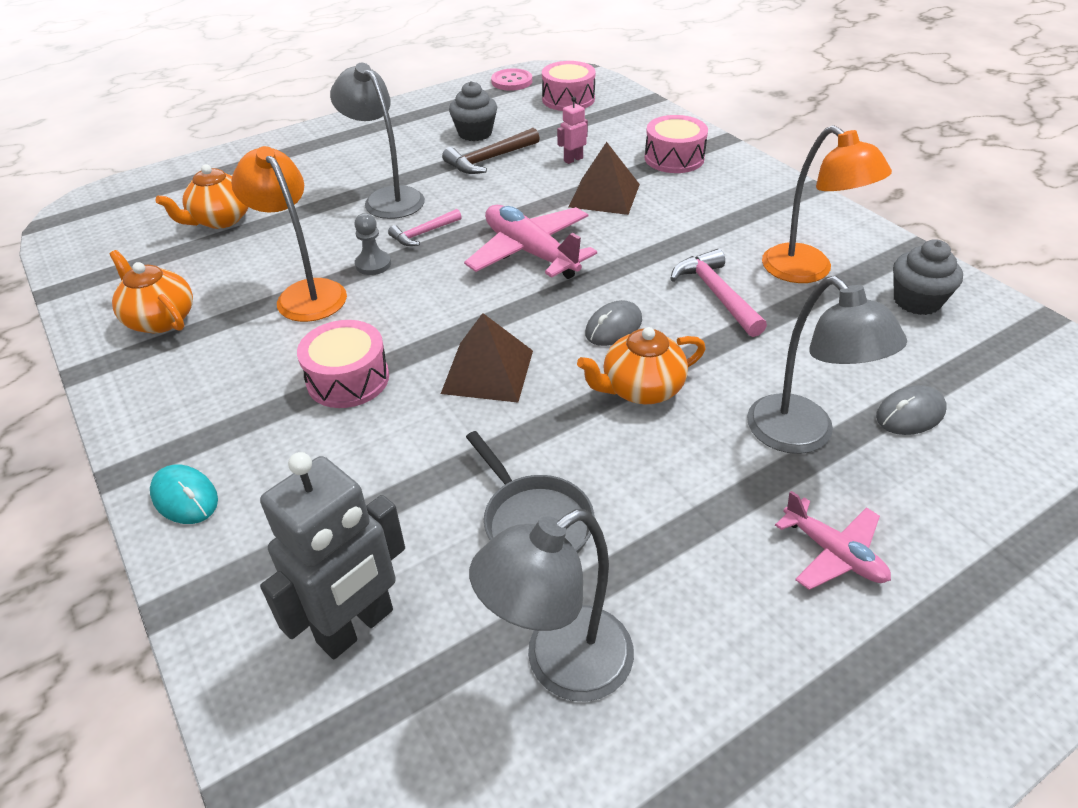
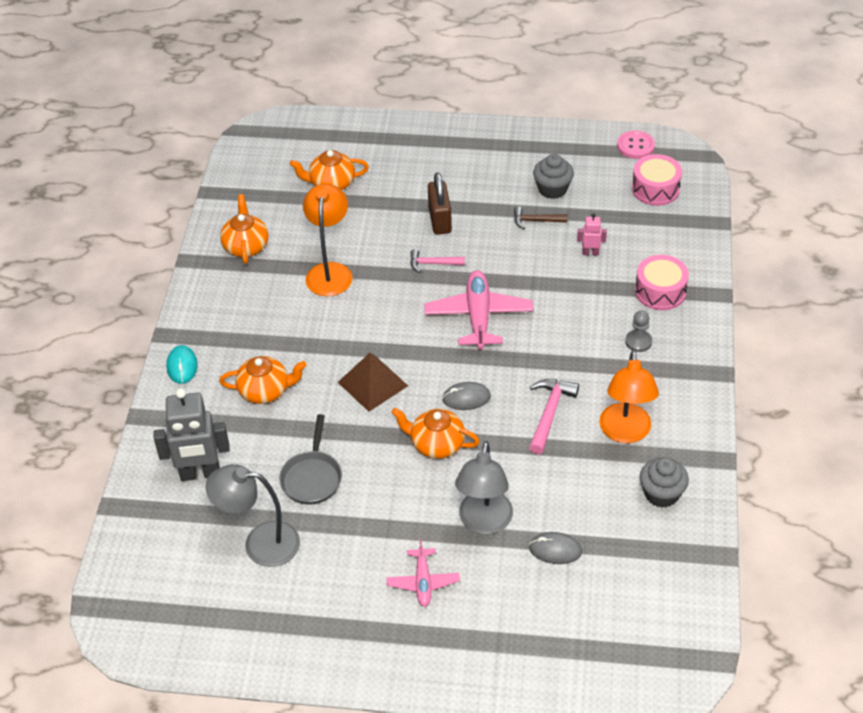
camera: 40 degrees right, 5 degrees up
pink drum [297,320,389,408] -> none
grey lamp [330,63,425,219] -> brown padlock [428,172,452,235]
grey pawn [354,213,391,275] -> grey pawn moved to [625,310,652,352]
brown hammer [442,128,540,174] -> brown hammer [514,207,568,229], size x0.66
brown pyramid [569,142,640,215] -> none
none -> orange teapot [219,356,306,404]

